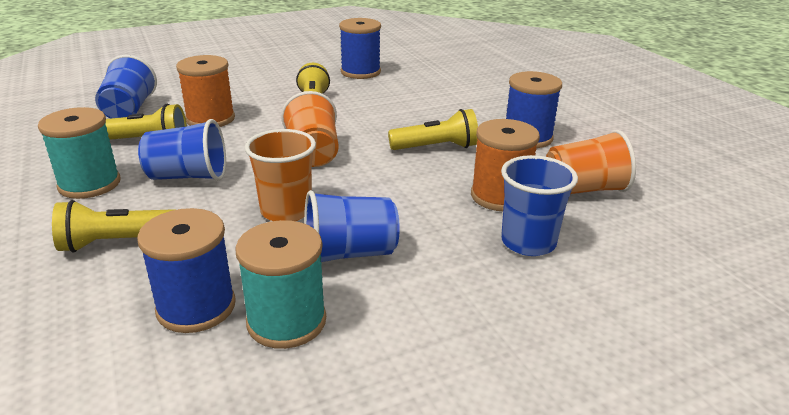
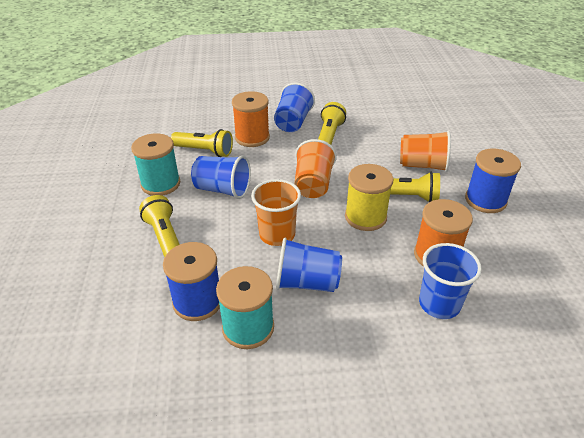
camera: 20 degrees right, 10 degrees up
yellow flashlight [52,200,175,253] -> yellow flashlight turned 60 degrees clockwise [139,195,180,257]
blue cup [95,55,157,118] -> blue cup moved to [274,82,315,132]
blue spool [339,18,381,79] -> none
orange cup [546,130,636,194] -> orange cup moved to [400,131,451,172]
none -> yellow spool [345,164,393,231]

